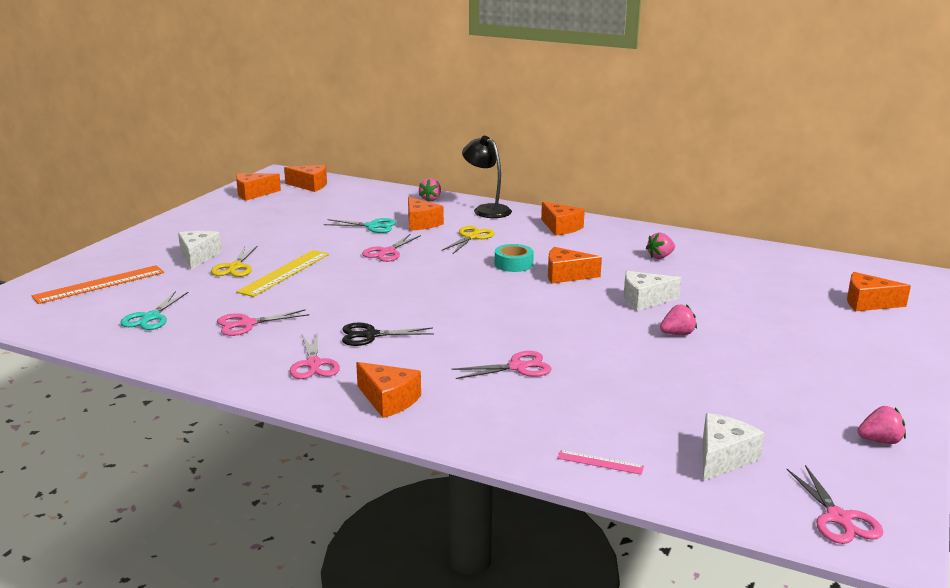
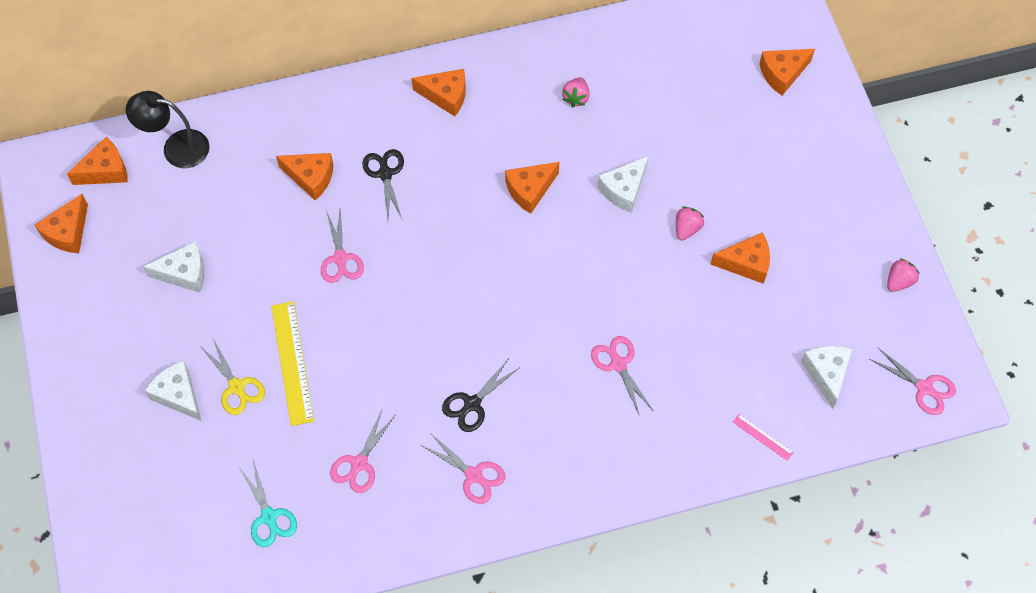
camera: 40 degrees left, 40 degrees up
orange ruler [31,265,164,304] -> none
turquoise scissors [324,218,396,233] -> none
orange cheese [356,362,421,418] -> orange cheese moved to [710,232,770,284]
pink strawberry [419,178,441,201] -> none
yellow scissors [441,226,495,254] -> black scissors [362,149,404,219]
pink scissors [451,351,551,379] -> pink scissors turned 60 degrees counterclockwise [591,336,653,416]
black lamp [462,136,512,218] -> black lamp moved to [126,91,209,168]
turquoise tape [495,244,534,272] -> none
pink ruler [557,450,644,475] -> pink ruler turned 60 degrees clockwise [733,414,794,461]
none -> white cheese [143,242,205,293]

